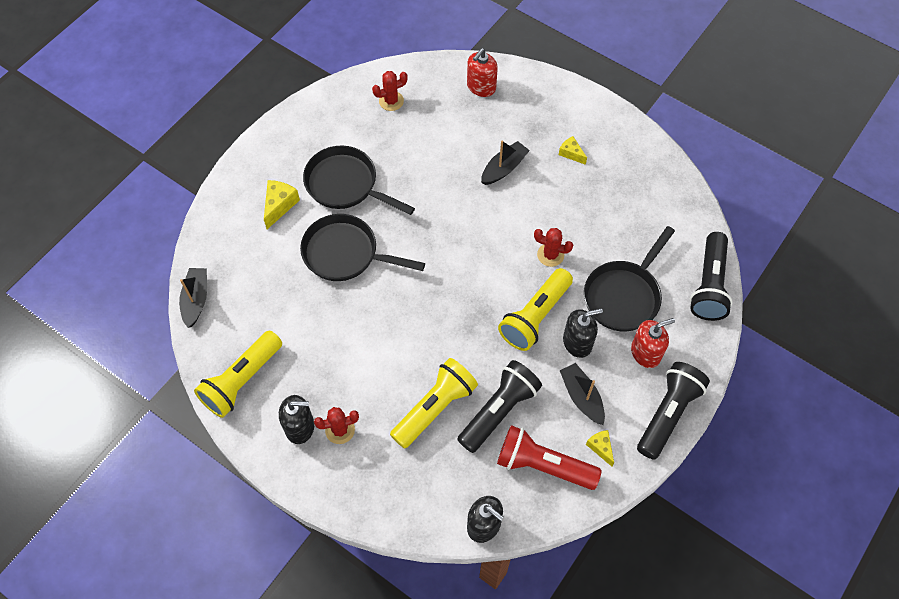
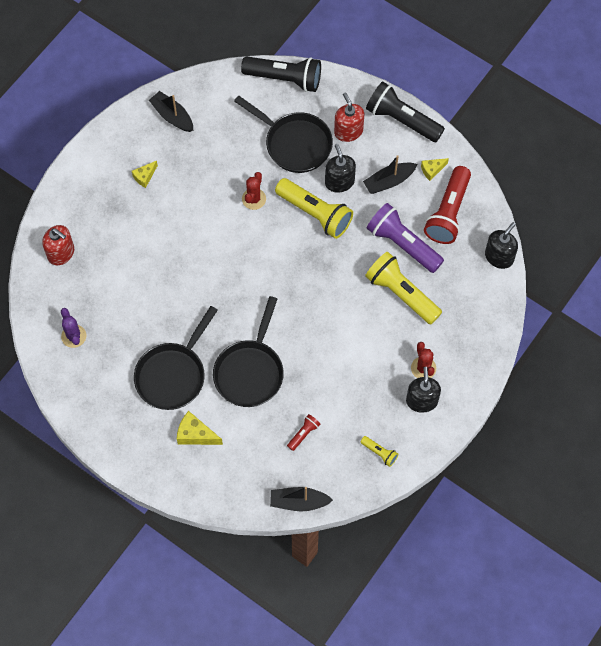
camera: 90 degrees left, 5 degrees up
yellow flashlight [194,331,282,418] -> yellow flashlight [361,436,398,467], size x0.46
red cactus [372,71,408,111] -> purple cactus [61,308,86,348]
black flashlight [457,360,542,453] -> purple flashlight [367,203,444,273]
black boat [481,141,530,185] -> black boat moved to [149,91,193,132]
none -> red flashlight [287,414,320,451]

